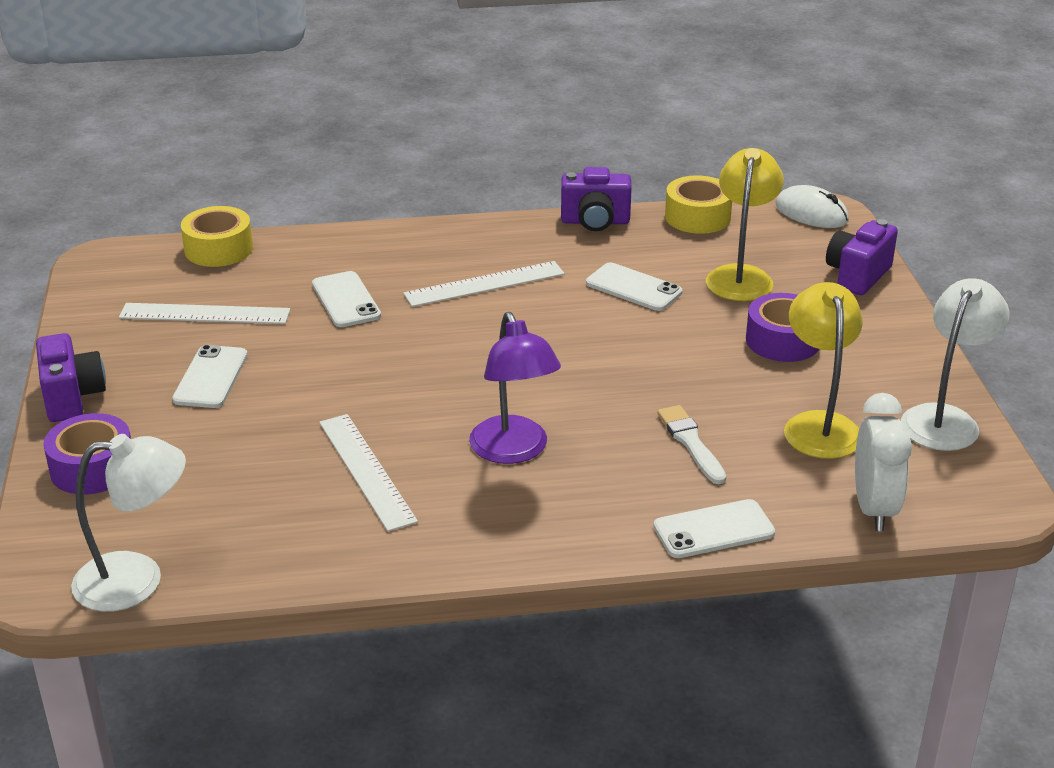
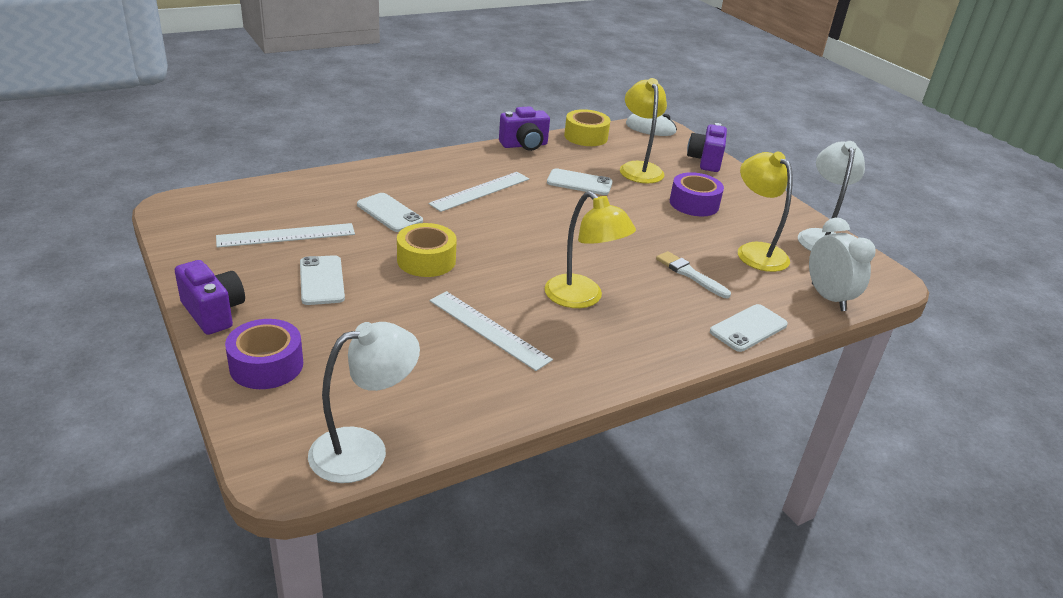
camera: 25 degrees left, 0 degrees up
yellow tape [181,206,253,267] -> yellow tape moved to [397,223,457,277]
purple lamp [469,312,561,464] -> yellow lamp [545,191,636,308]

